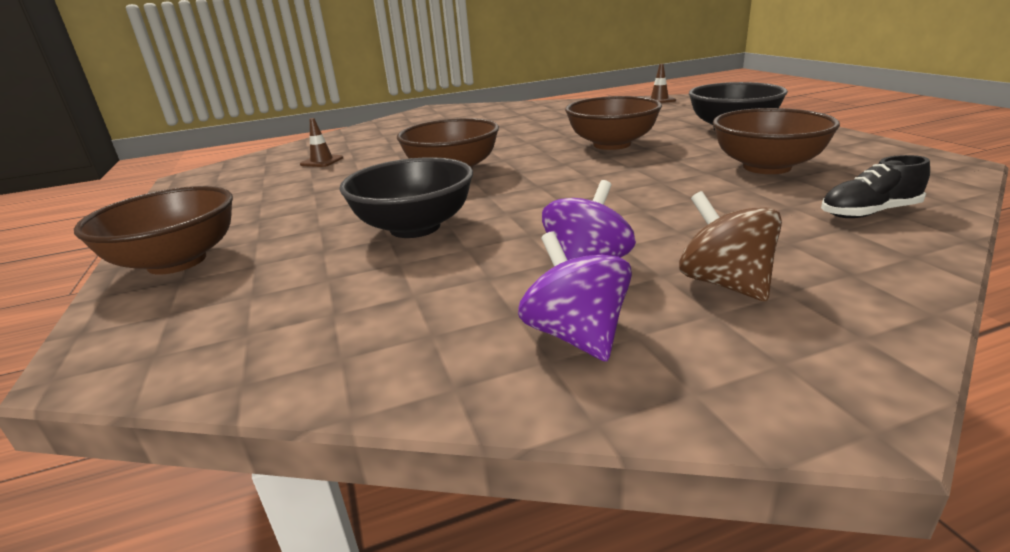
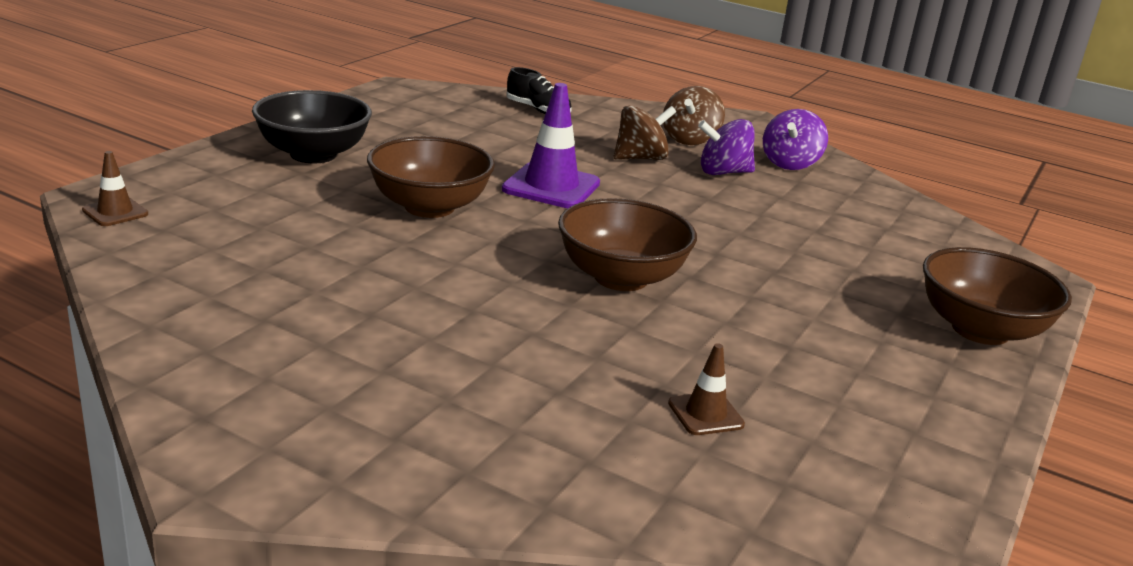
camera: 135 degrees left, 0 degrees up
black bowl [339,157,473,238] -> none
brown bowl [713,108,840,174] -> none
none -> purple traffic cone [502,83,600,208]
none -> brown spinning top [614,106,676,160]

